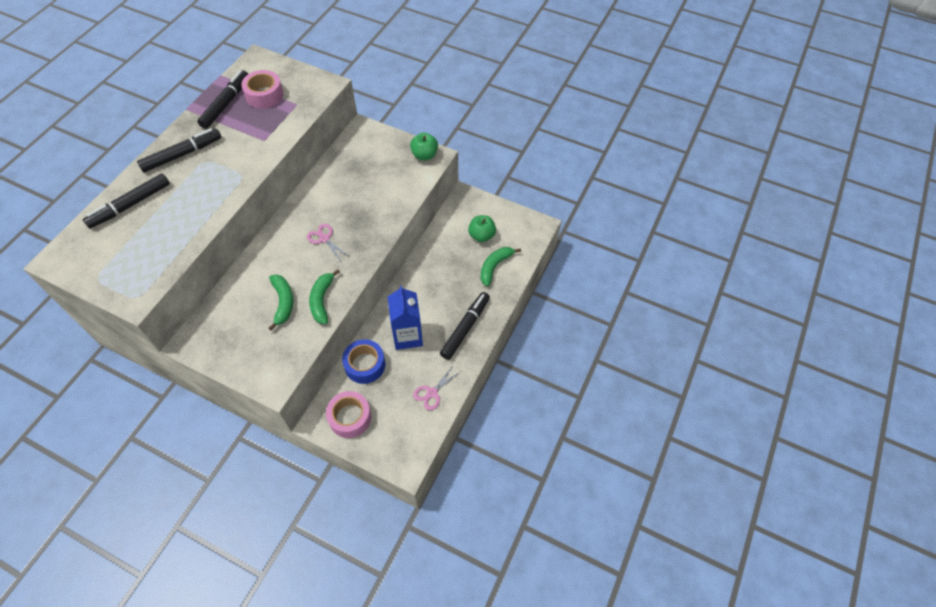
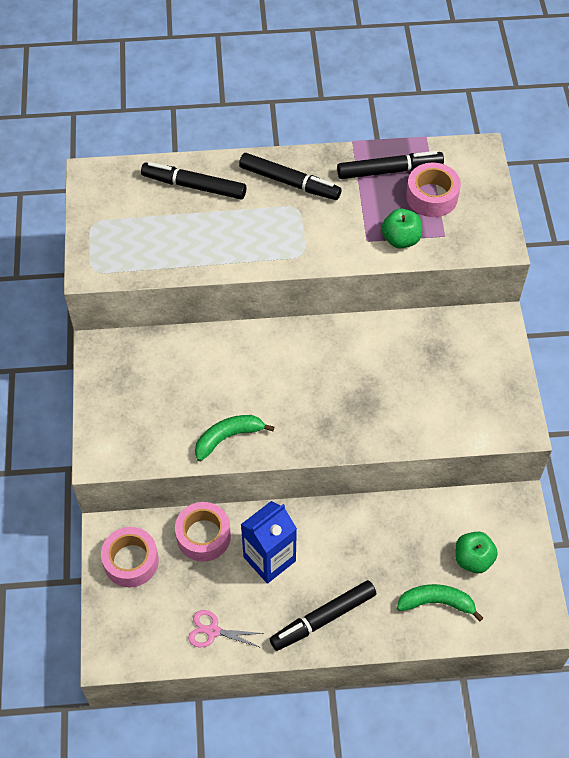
camera: 60 degrees right, 0 degrees up
green banana [268,274,293,331] -> none
pink scissors [307,224,350,263] -> none
blue tape [342,339,385,384] -> pink tape [175,502,231,562]
green apple [410,133,438,160] -> green apple moved to [381,209,422,249]
black marker [440,292,490,360] -> black marker turned 150 degrees clockwise [270,580,376,651]

